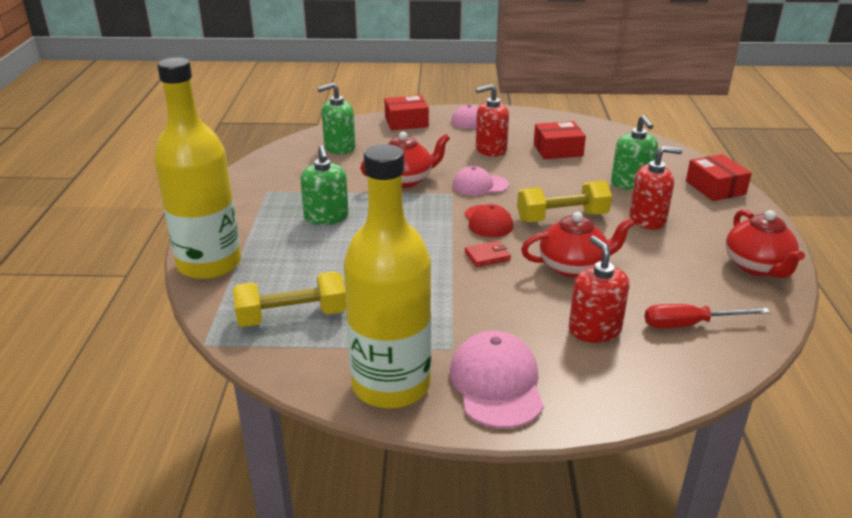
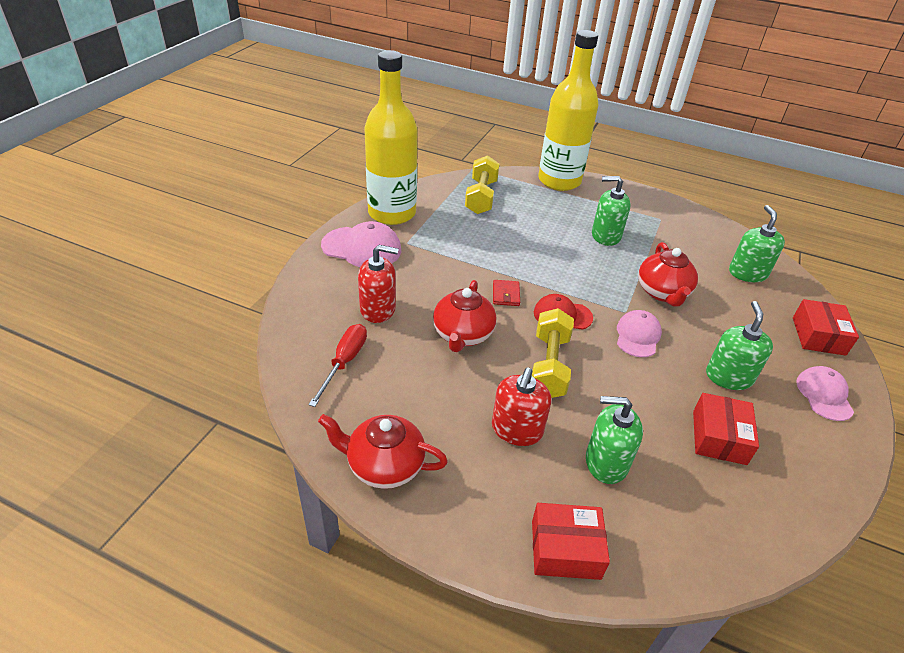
camera: 110 degrees right, 10 degrees up
red soap dispenser [476,84,509,157] -> green soap dispenser [706,301,773,390]

